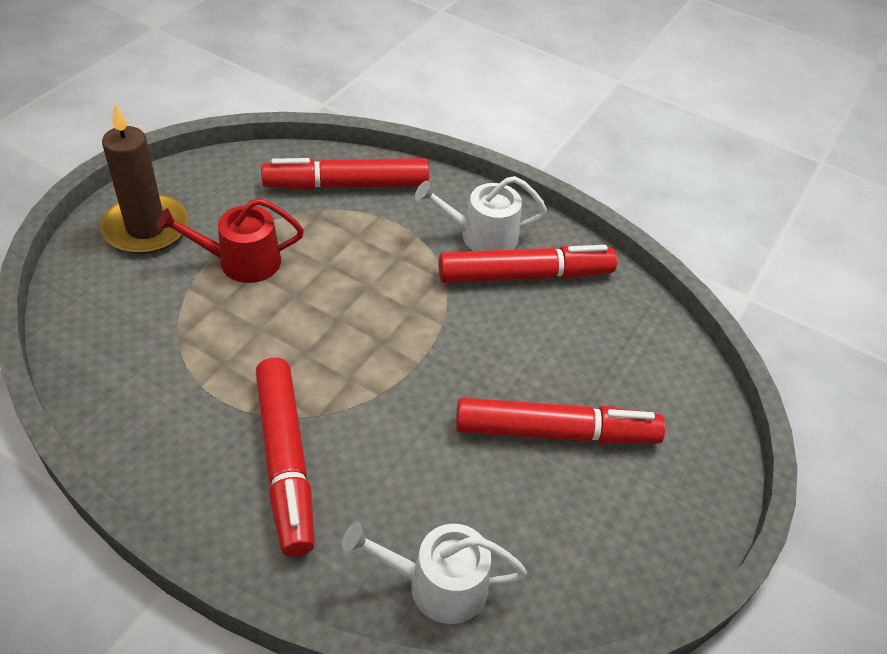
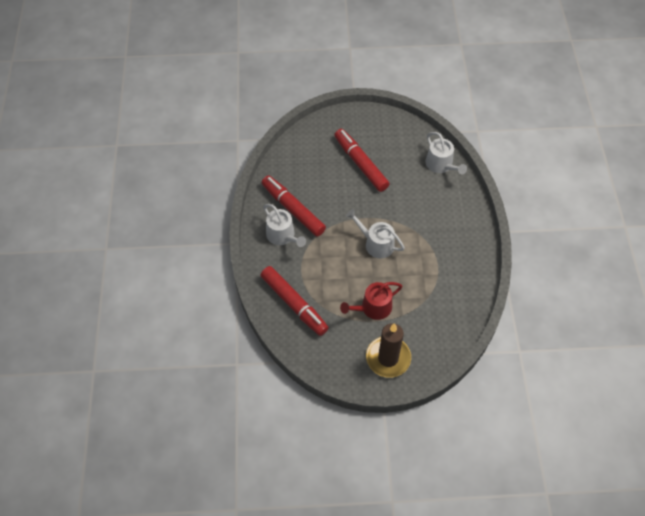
camera: 120 degrees left, 10 degrees up
red watering can [157,198,304,283] -> red watering can turned 105 degrees clockwise [340,282,403,320]
red marker [256,358,315,557] -> none
none -> white watering can [346,209,405,258]

